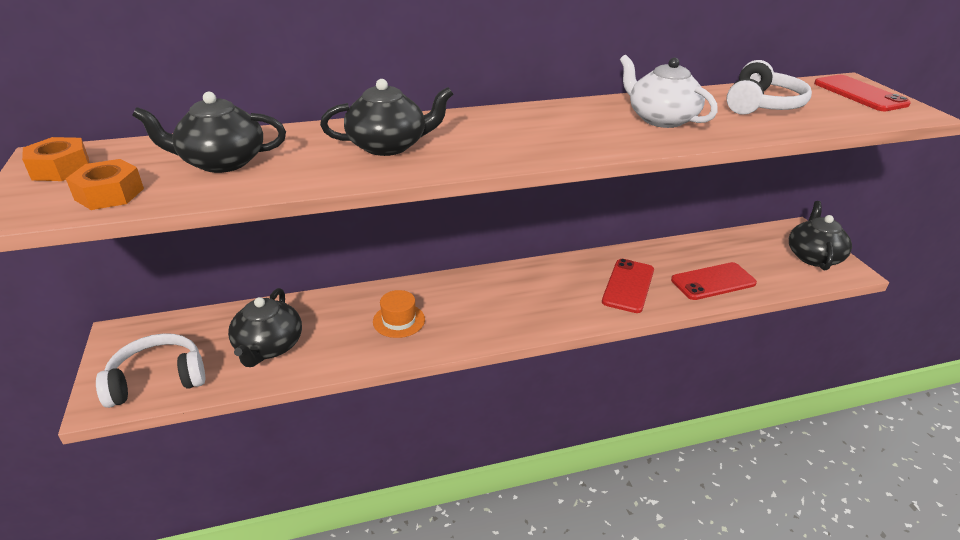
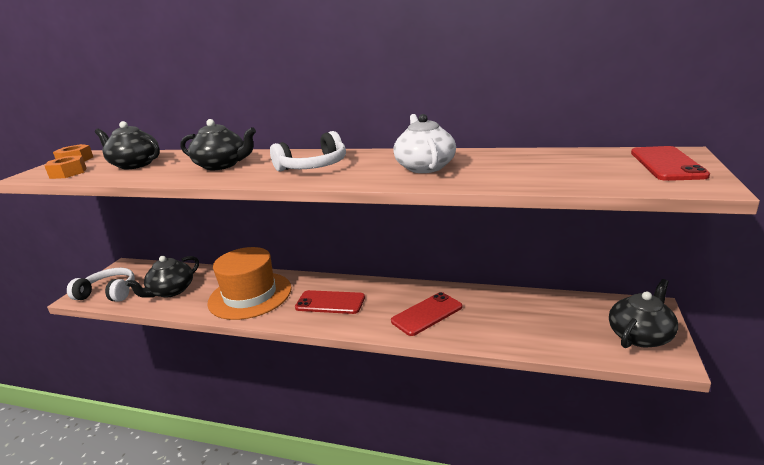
camera: 35 degrees right, 10 degrees down
orange hat [373,290,425,338] -> orange hat [207,247,292,320], size x2.19
red phone [671,262,757,300] -> red phone moved to [295,290,365,314]
white headphones [726,60,812,115] -> white headphones moved to [270,131,346,172]

